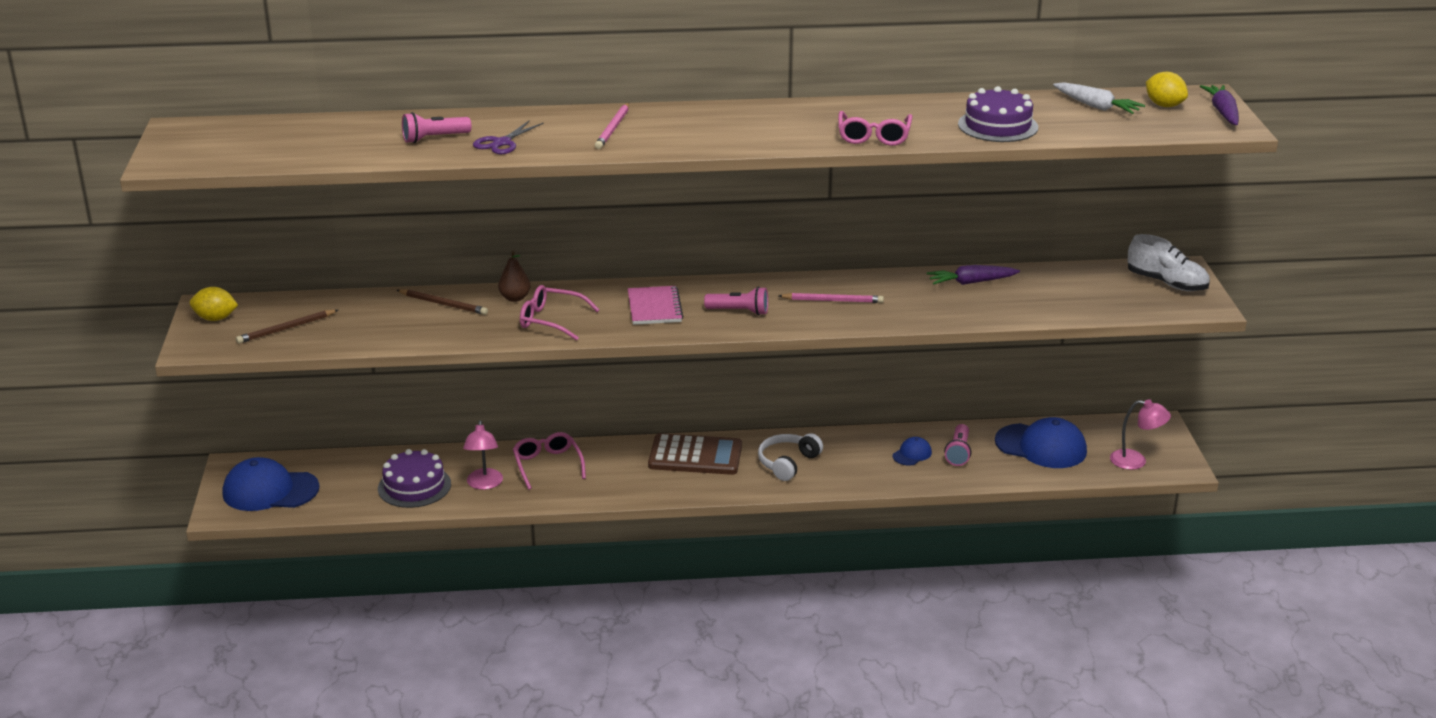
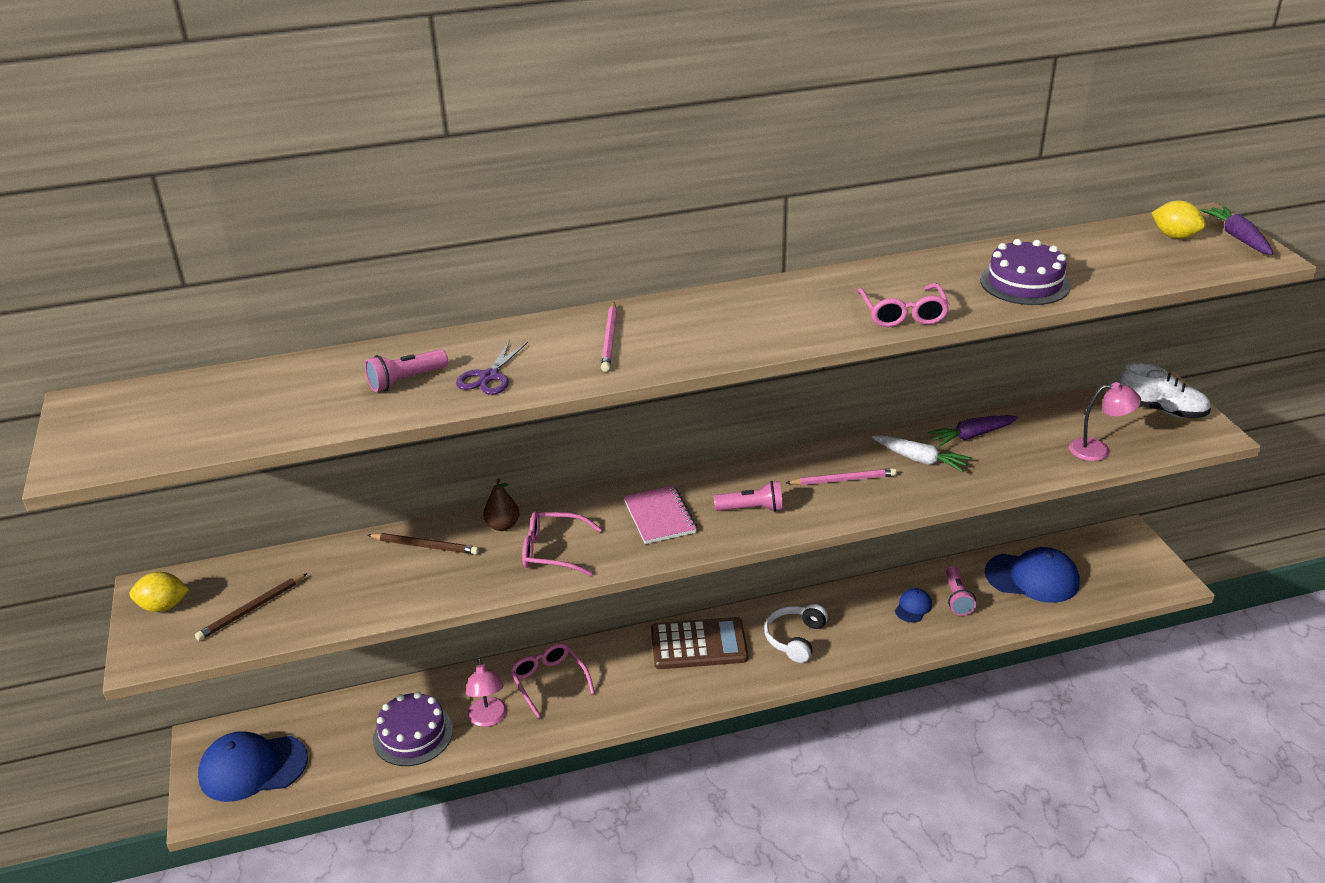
camera: 10 degrees left, 5 degrees up
white carrot [1053,82,1145,114] -> white carrot moved to [872,435,971,472]
pink lamp [1110,400,1171,470] -> pink lamp moved to [1069,382,1141,461]

